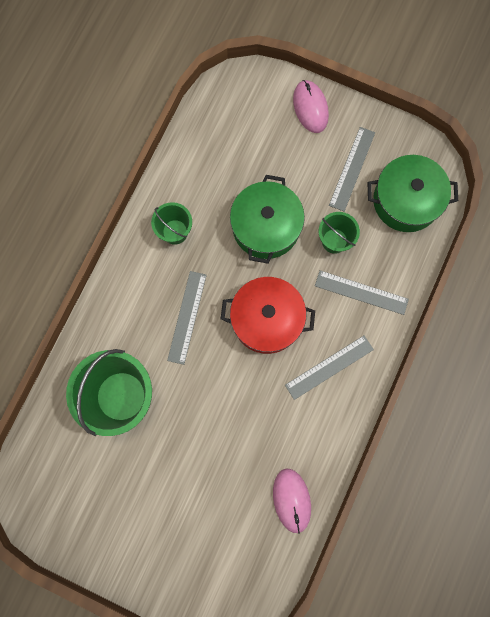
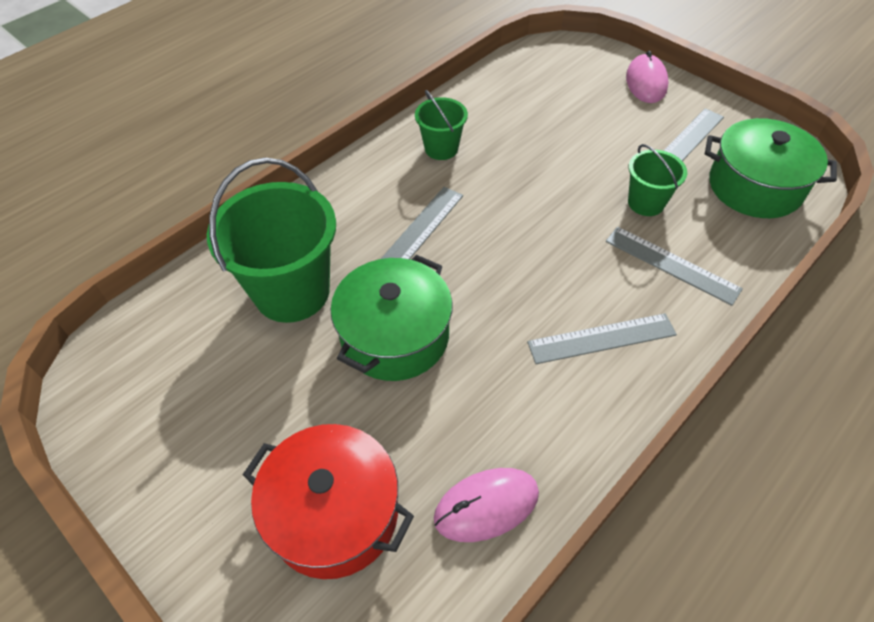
camera: 20 degrees right, 25 degrees down
red pot [221,277,315,354] -> red pot moved to [243,424,414,579]
green pot [230,175,305,264] -> green pot moved to [331,255,453,381]
pink mouse [273,469,311,534] -> pink mouse turned 60 degrees clockwise [434,468,539,542]

